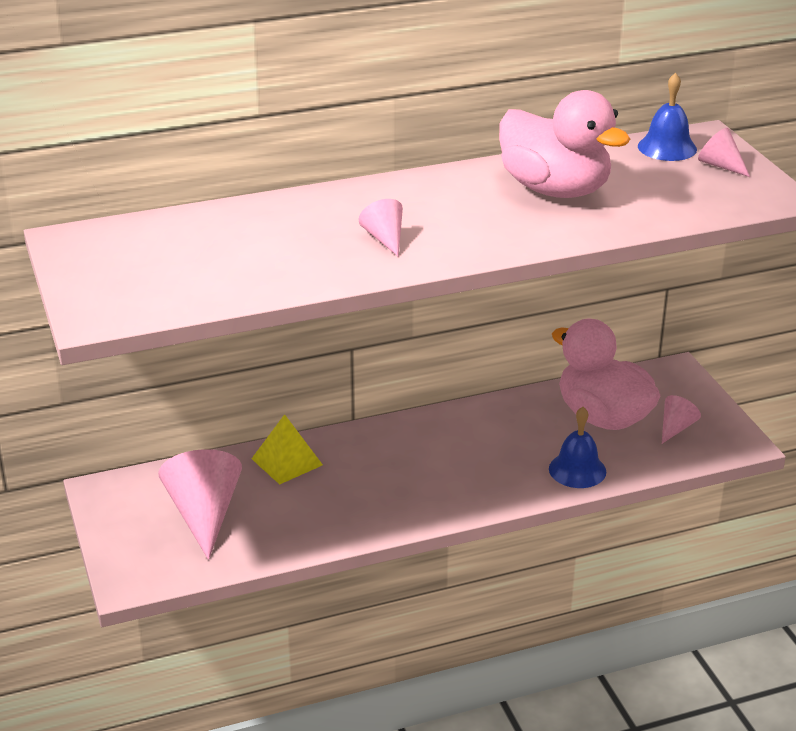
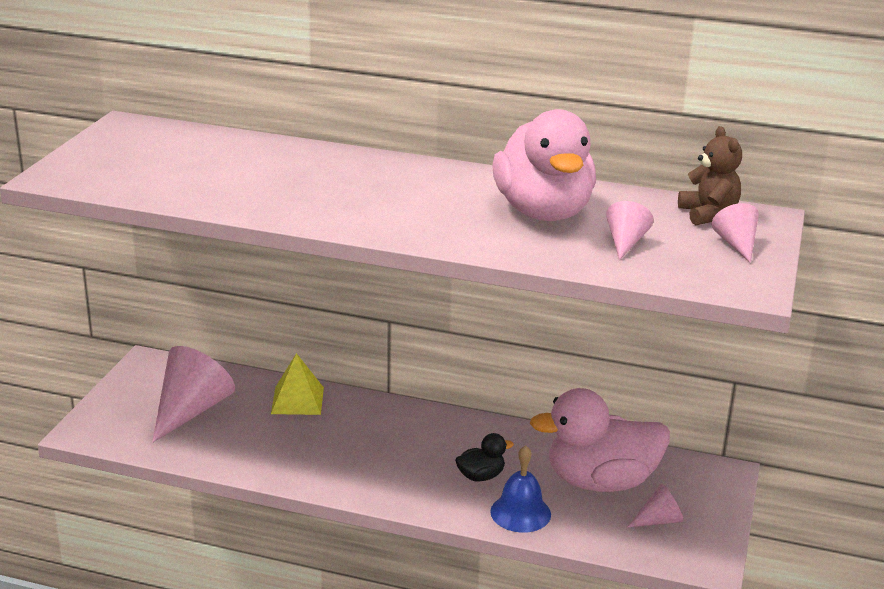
camera: 35 degrees right, 5 degrees down
pink cone [359,199,403,257] -> pink cone moved to [606,201,654,260]
pink duck [552,319,660,430] -> pink duck turned 90 degrees counterclockwise [530,388,670,492]
blue bell [638,73,697,161] -> brown teddy bear [678,126,742,225]
none -> black duck [455,433,514,481]

